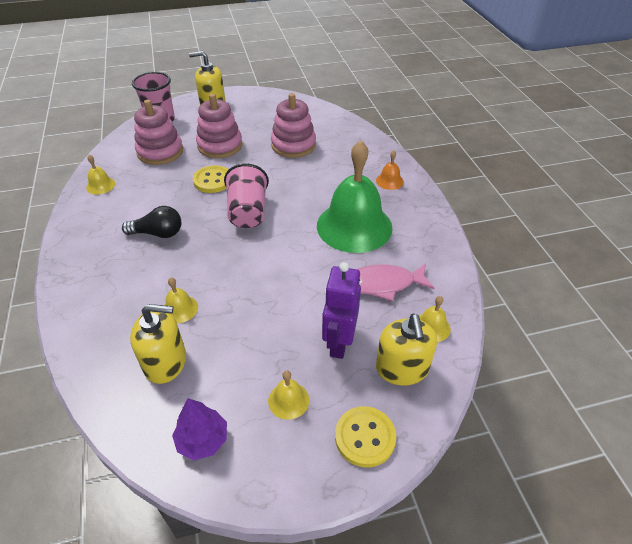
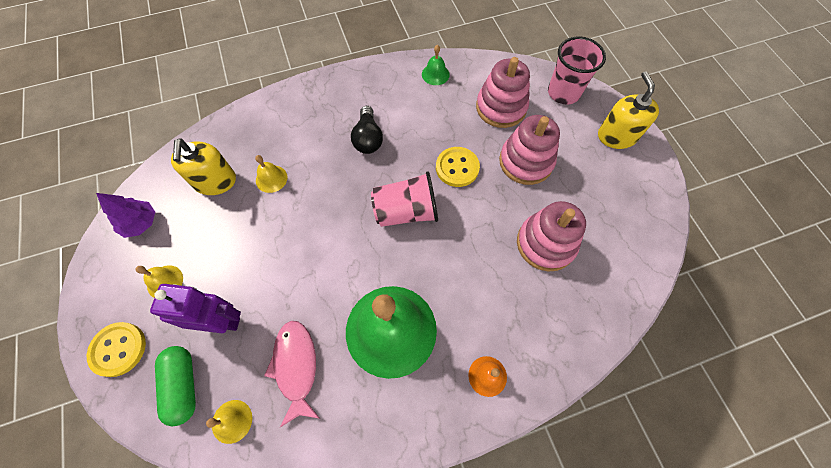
camera: 85 degrees right, 20 degrees up
yellow bell [86,155,115,194] -> green bell [422,45,450,85]
yellow soap dispenser [376,314,437,385] -> green capsule [155,346,196,426]

